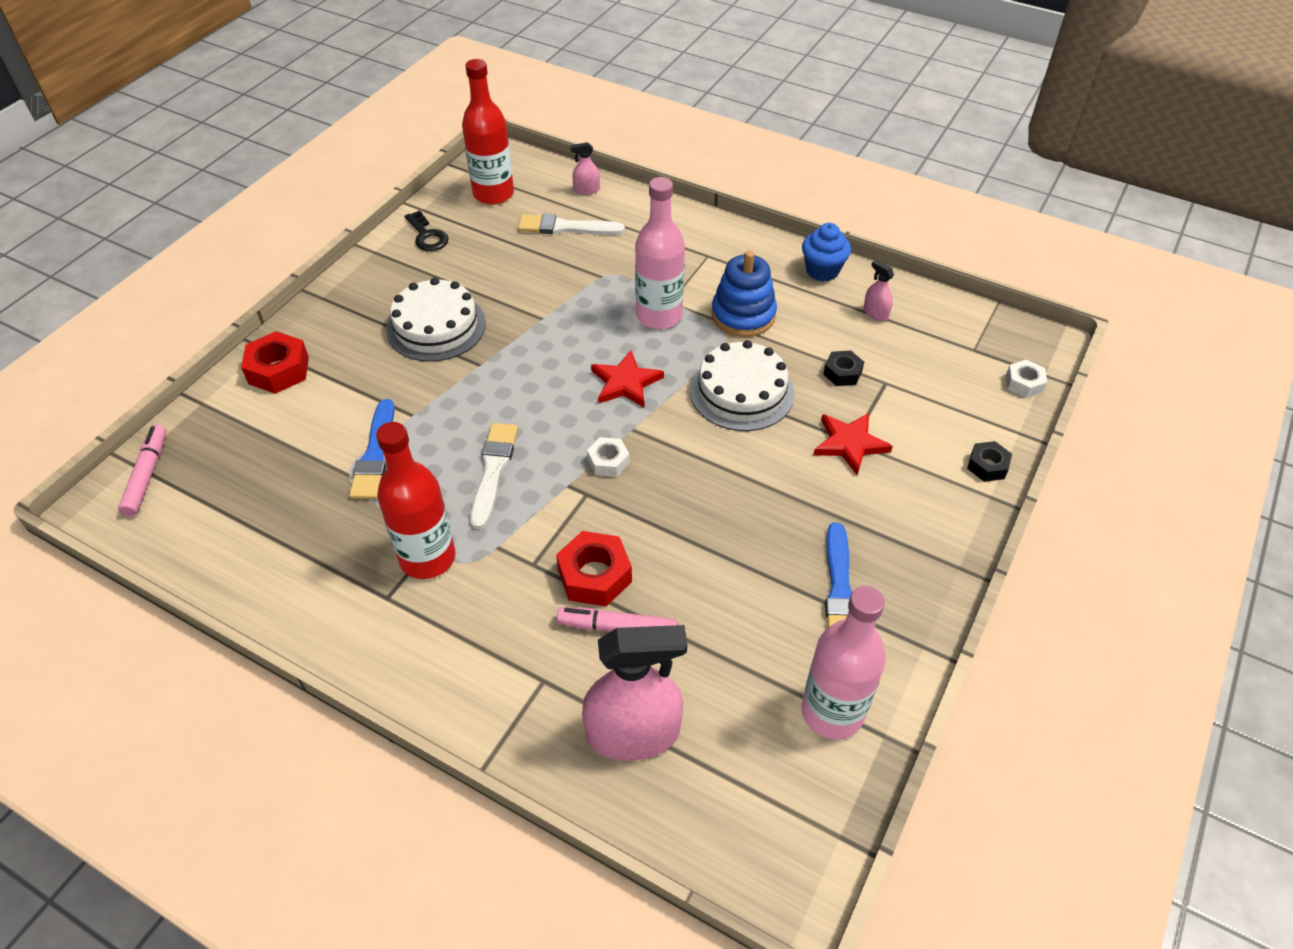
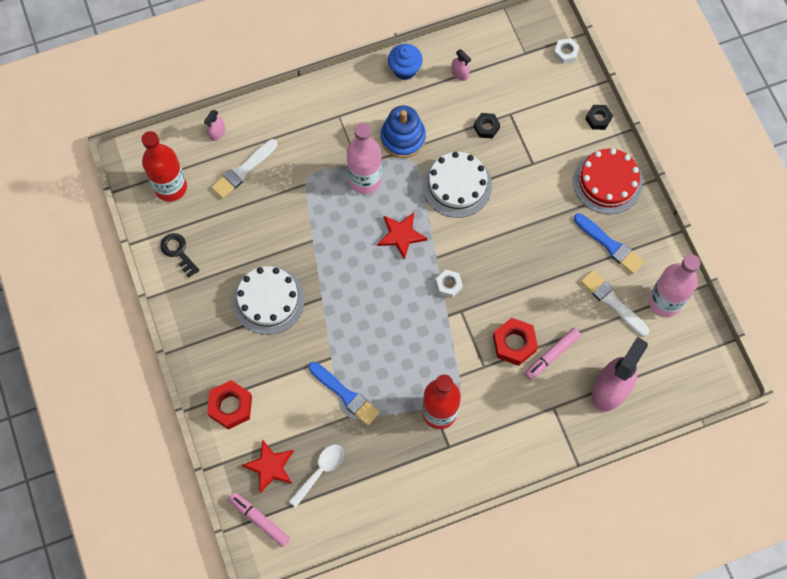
camera: 50 degrees left, 20 degrees up
black key [404,210,449,251] -> black key turned 135 degrees counterclockwise [160,233,200,278]
white brush [470,423,518,529] -> white brush moved to [581,270,649,337]
red star [814,413,893,475] -> red star moved to [242,439,294,493]
pink spray bottle [864,260,894,321] -> pink spray bottle turned 135 degrees counterclockwise [452,49,471,81]
none -> white spoon [289,444,344,507]
none -> red cake [573,148,643,214]

